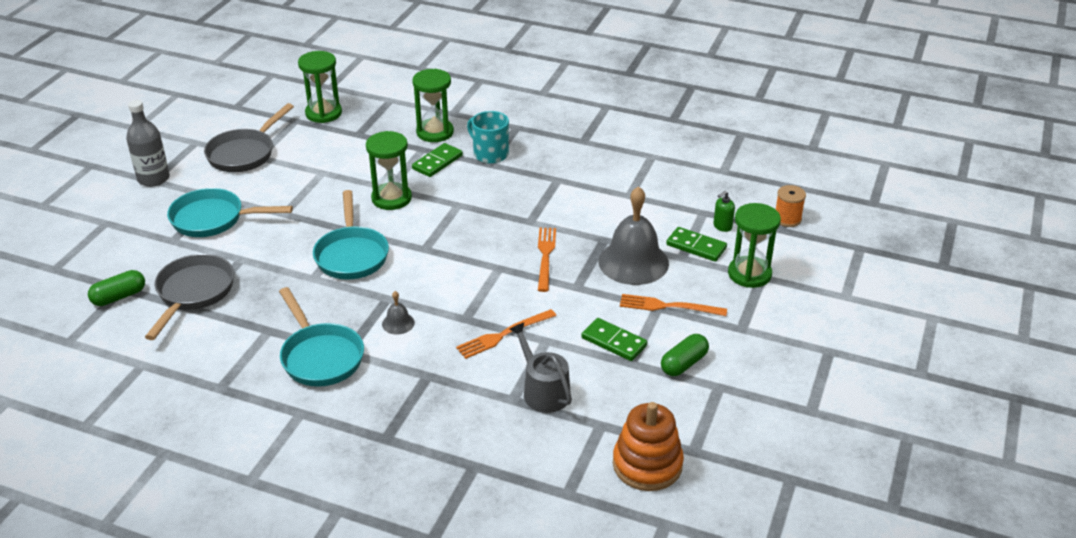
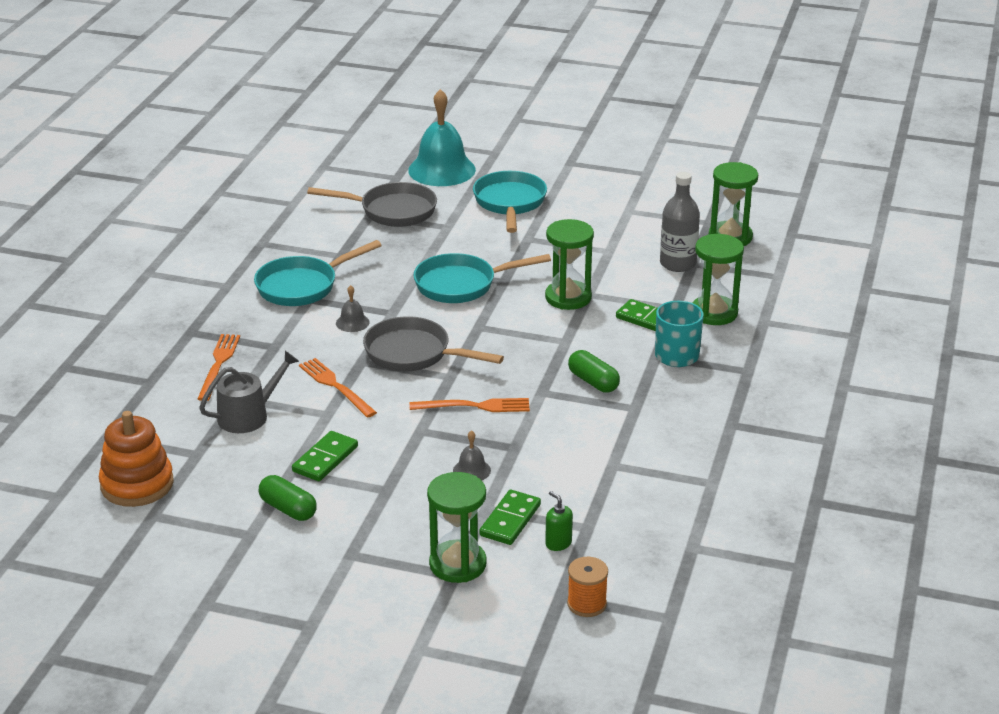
camera: 85 degrees right, 5 degrees down
green capsule [88,270,145,306] -> green capsule moved to [568,350,620,393]
grey bottle [126,100,170,187] -> grey bottle moved to [660,172,700,272]
grey pan [204,103,294,172] -> grey pan moved to [363,316,504,372]
grey bell [598,186,669,285] -> grey bell [453,430,491,480], size x0.43
orange fork [620,294,727,316] -> orange fork moved to [198,334,240,401]
none -> turquoise bell [408,89,476,186]

